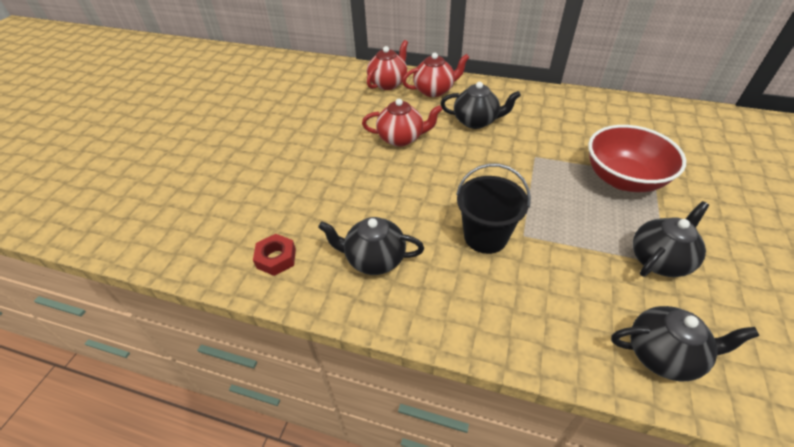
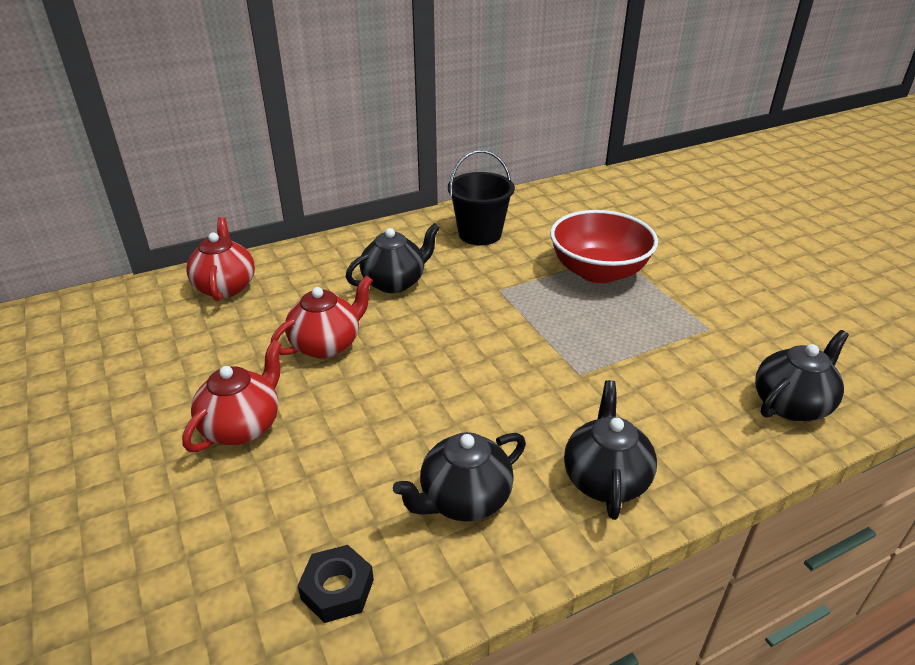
camera: 45 degrees left, 10 degrees down
red nut [253,234,296,276] -> black nut [298,545,374,623]
red teapot [402,53,470,97] -> red teapot moved to [182,340,282,452]
black bucket [456,163,531,254] -> black bucket moved to [448,150,515,245]
black teapot [633,201,709,277] -> black teapot moved to [564,380,657,520]

